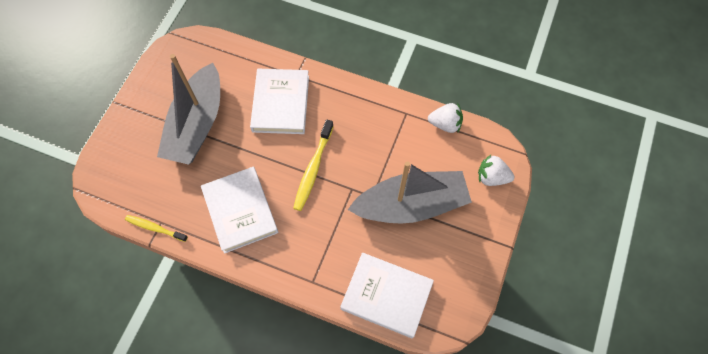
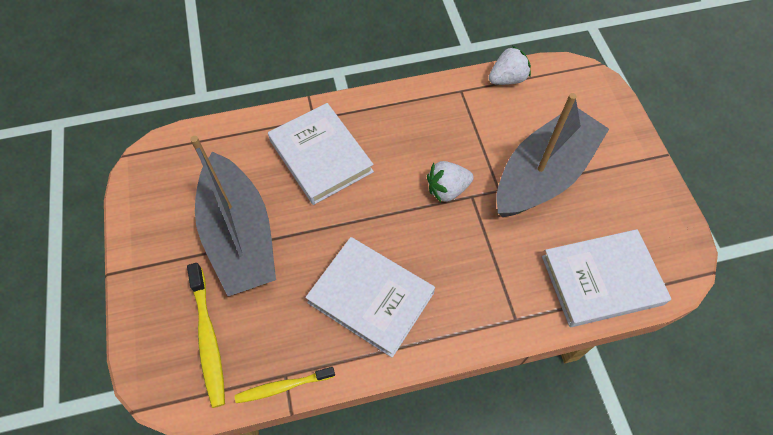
camera: 35 degrees left, 5 degrees down
yellow toothbrush [293,119,334,211] -> yellow toothbrush moved to [187,263,225,408]
white strawberry [478,154,514,186] -> white strawberry moved to [427,161,474,203]

